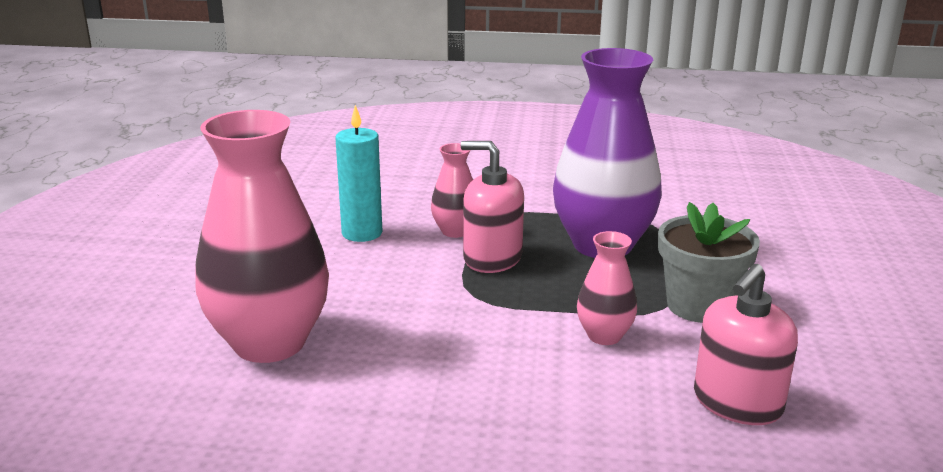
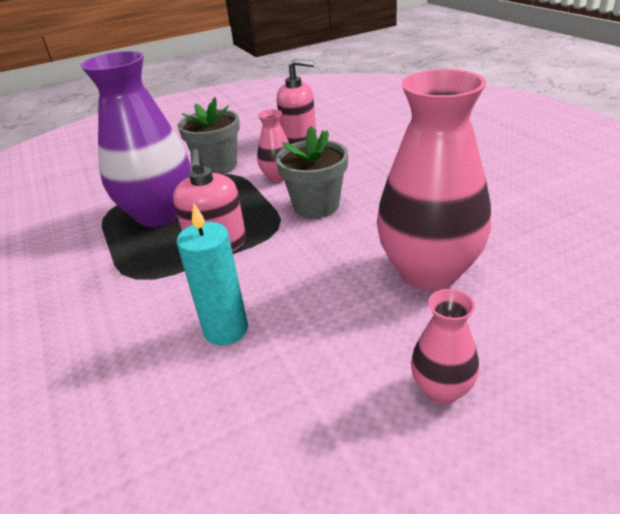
camera: 120 degrees left, 10 degrees up
pink vase [431,143,473,238] -> pink vase moved to [411,289,479,404]
none -> grey flower pot [276,126,348,218]

